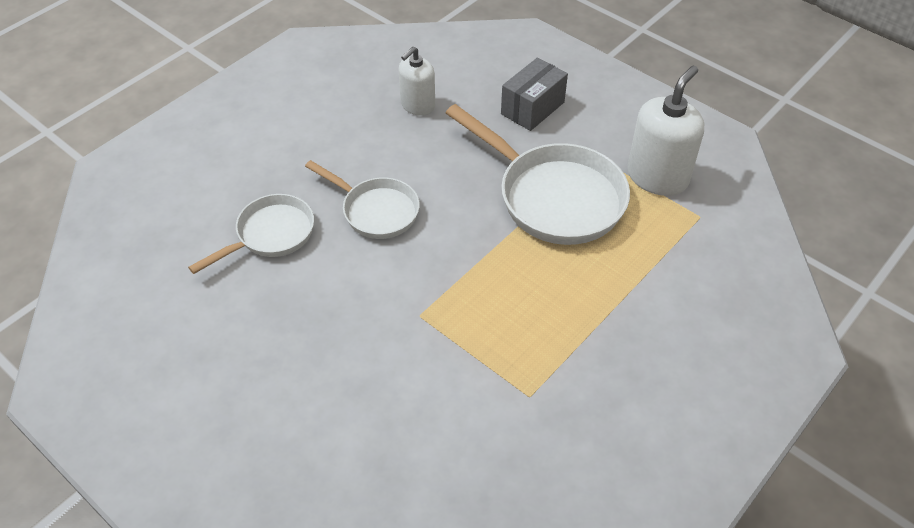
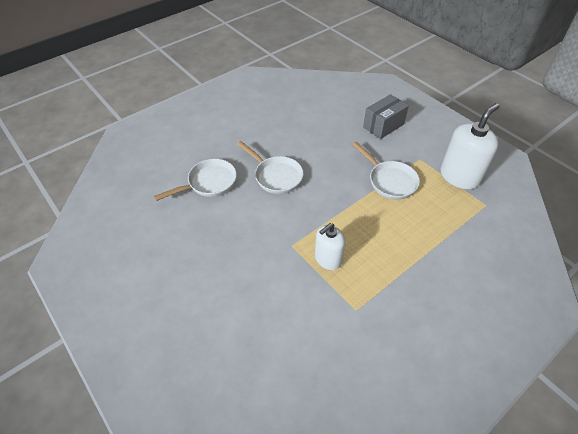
camera: 10 degrees right, 0 degrees up
white soap dispenser [399,47,435,116] -> white soap dispenser moved to [315,223,345,270]
white pan [446,104,630,245] -> white pan [352,142,420,200], size x0.60

